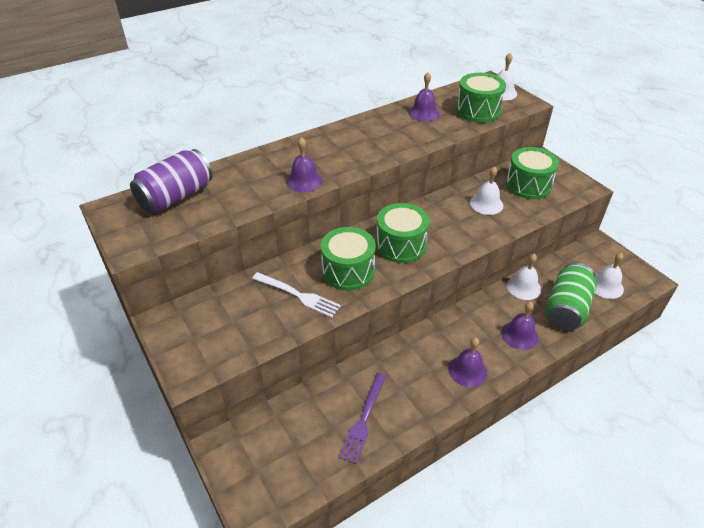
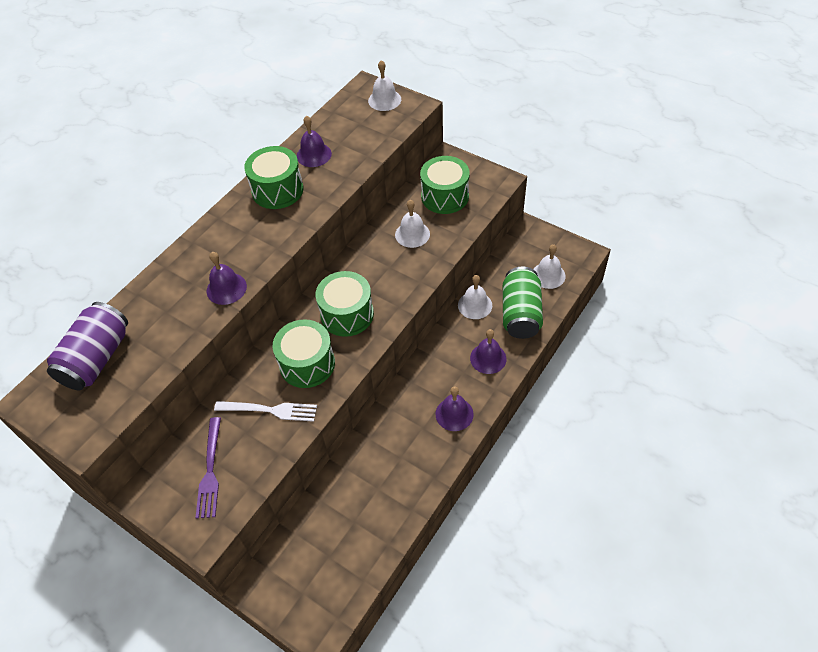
camera: 20 degrees left, 10 degrees up
purple fork [339,373,386,464] -> purple fork moved to [195,417,221,519]
green drum [456,73,506,123] -> green drum moved to [244,146,304,209]

